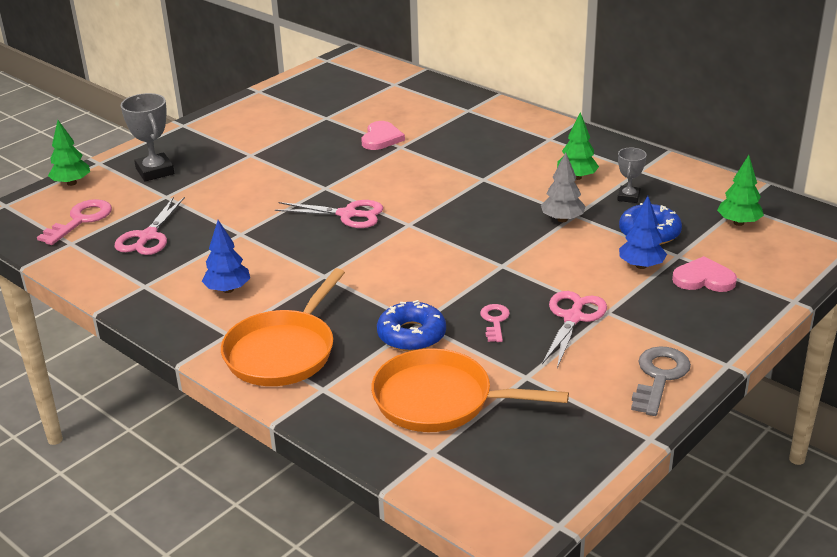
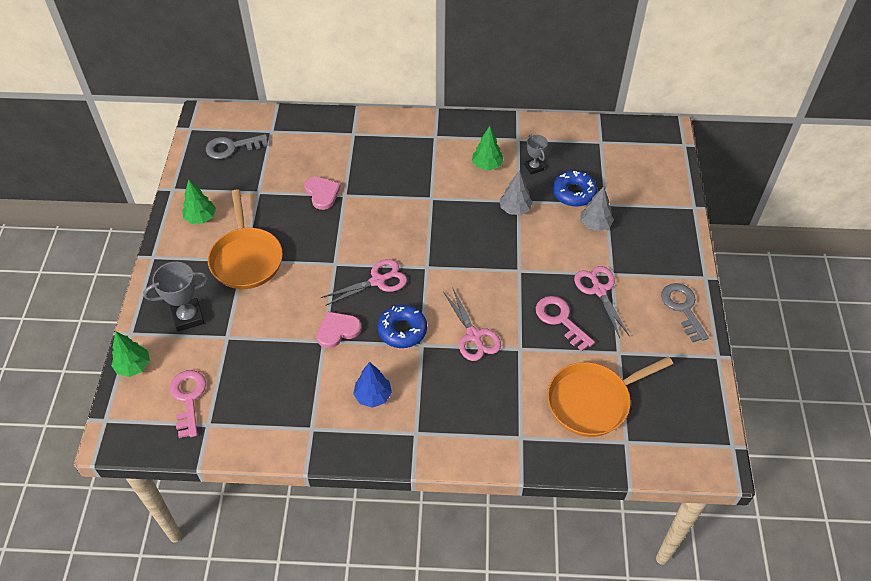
camera: 40 degrees left, 20 degrees up
pink scissors [115,197,185,255] -> pink scissors moved to [443,287,501,361]
grey trophy [121,93,174,181] -> grey trophy turned 45 degrees counterclockwise [143,262,209,332]
orange pan [221,268,345,386] -> orange pan moved to [208,189,283,289]
blue donut [377,300,446,351] -> blue donut moved to [378,305,427,348]
pink key [480,304,510,342] -> pink key [536,296,595,351], size x1.62
blue tree [619,196,667,269] -> grey tree [580,186,614,231]
pink heart [672,256,737,292] -> pink heart moved to [316,312,362,348]
green tree [717,155,764,226] -> green tree moved to [182,180,216,224]
none -> grey key [206,134,268,159]

